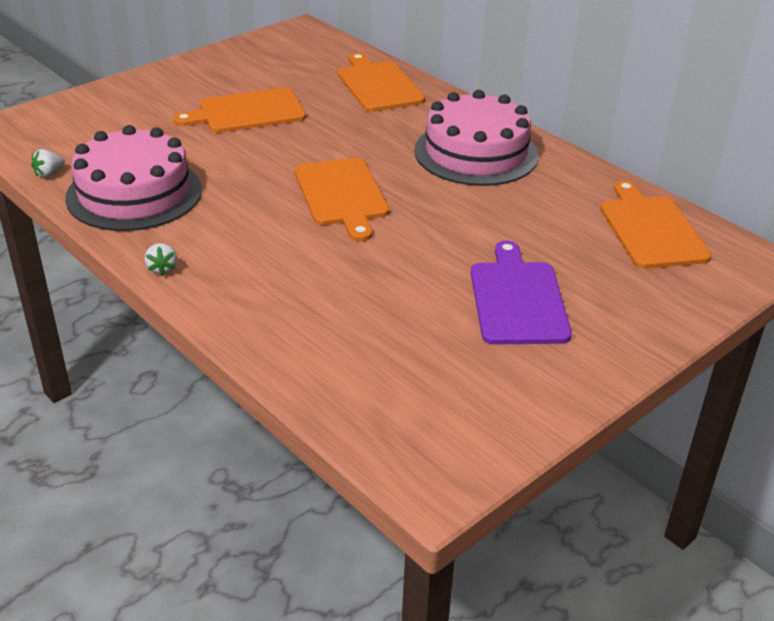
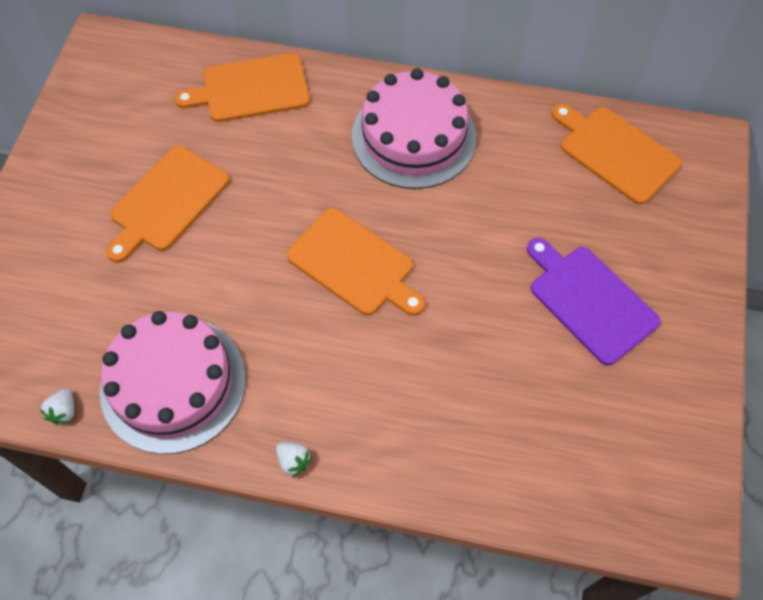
camera: 35 degrees left, 25 degrees up
orange cutting board [338,53,425,112] -> orange cutting board turned 45 degrees counterclockwise [174,53,310,122]

